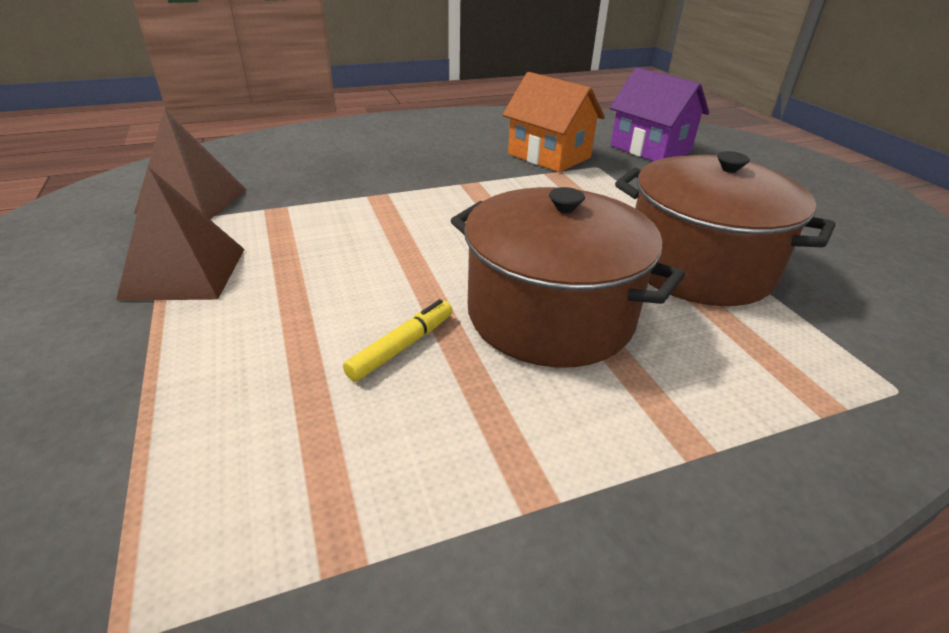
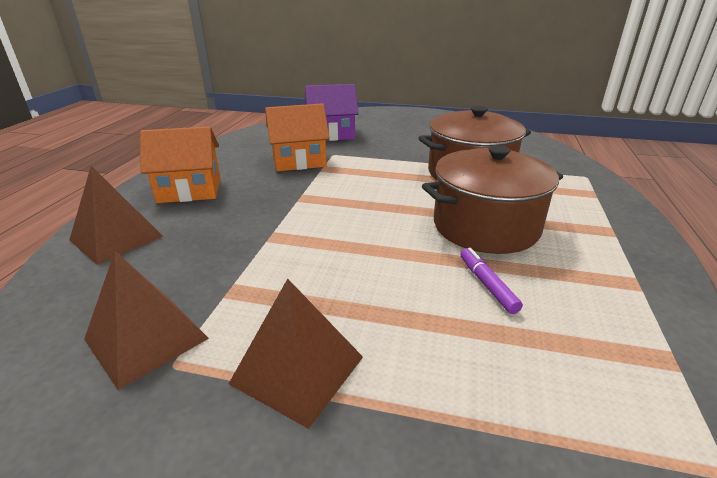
camera: 55 degrees left, 5 degrees down
yellow marker [343,299,453,382] -> purple marker [461,248,523,314]
none -> brown pyramid [69,166,164,265]
none -> orange house [140,126,221,203]

